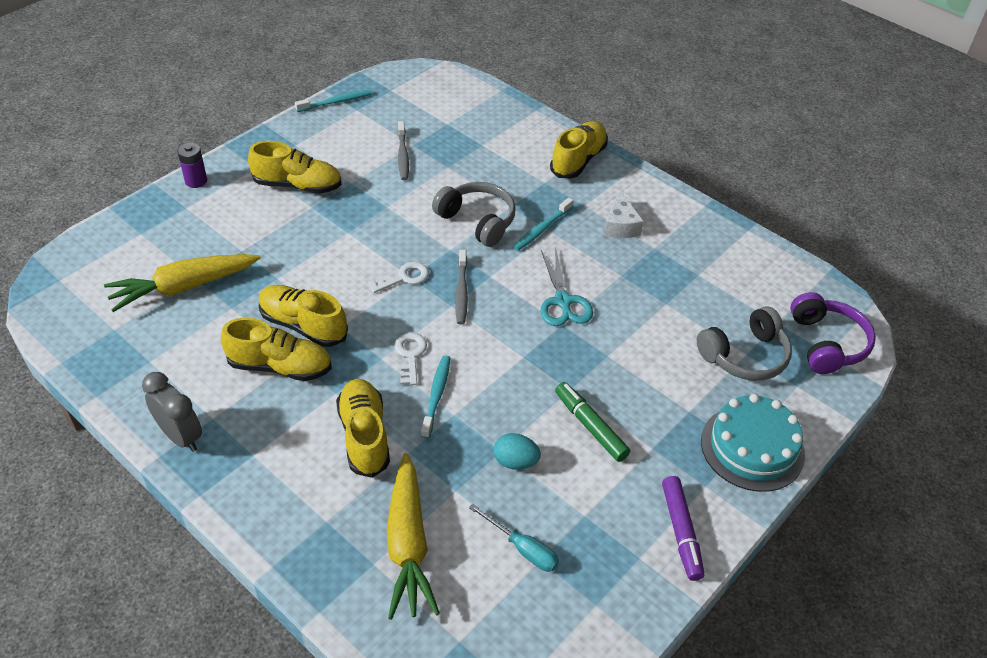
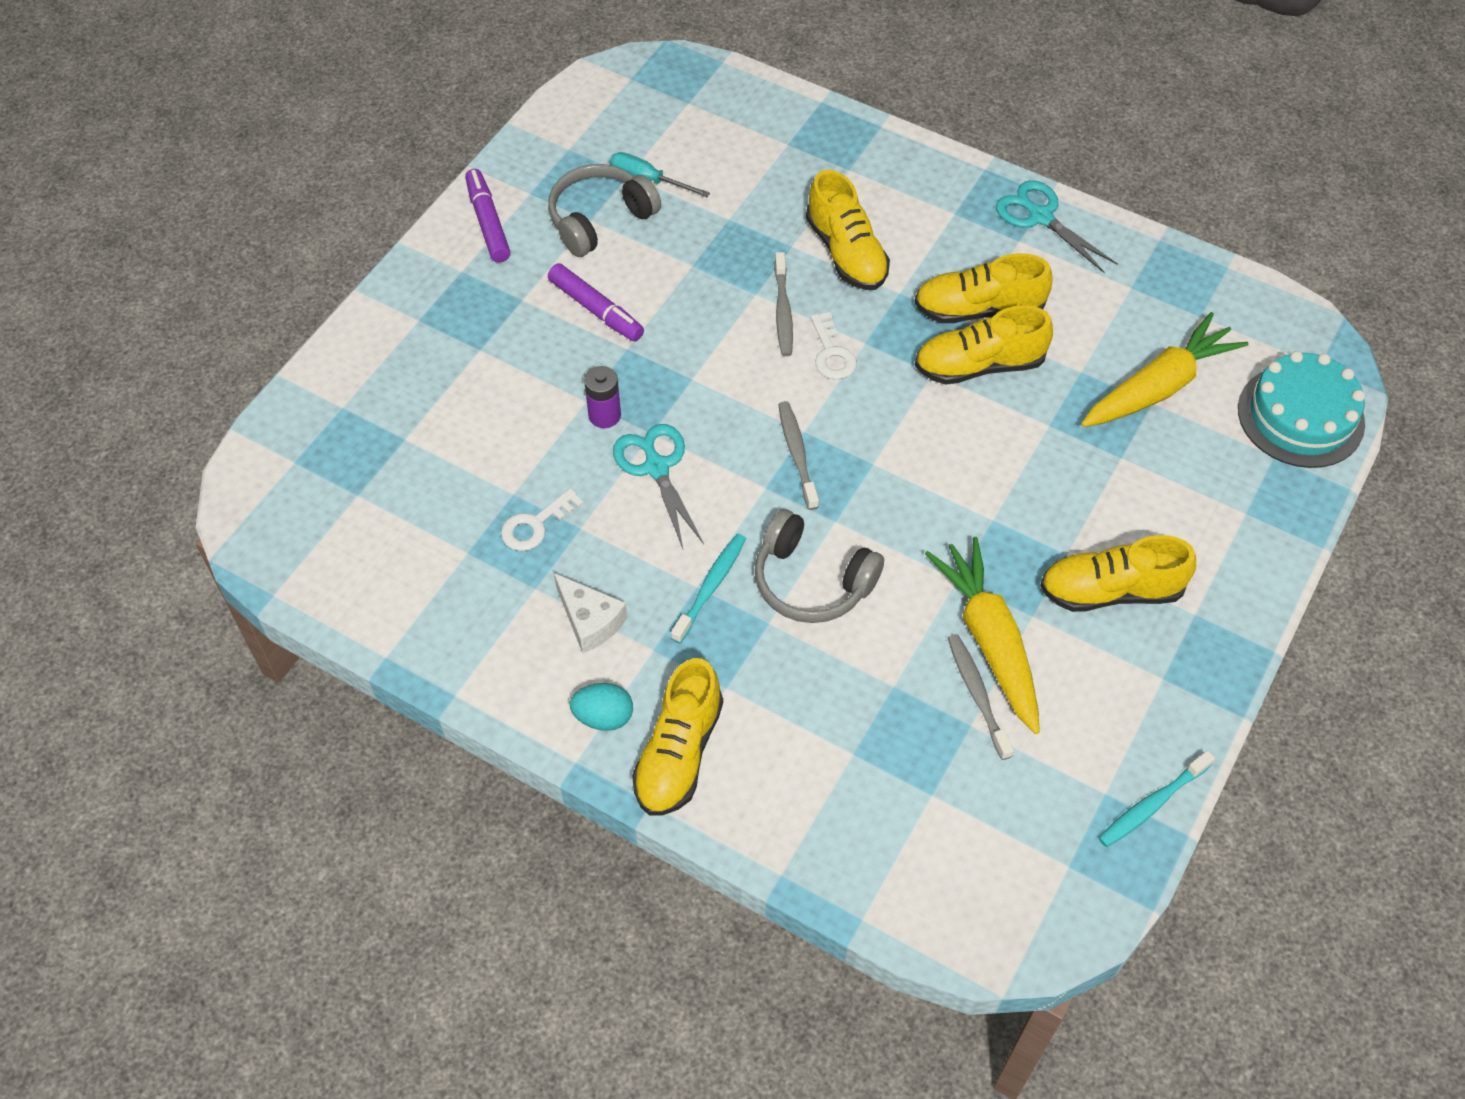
camera: 170 degrees right, 10 degrees up
grey clock [142,372,202,452] -> turquoise scissors [996,180,1118,273]
purple battery [177,143,207,188] -> purple battery moved to [584,366,621,428]
yellow shoe [259,285,348,347] -> yellow shoe turned 150 degrees clockwise [915,305,1053,385]
white key [368,262,429,293] -> white key moved to [501,488,584,551]
yellow carrot [387,453,440,620] -> yellow carrot moved to [925,537,1040,734]
turquoise toothbrush [421,355,450,439] -> grey toothbrush [774,252,793,356]
turquoise egg [493,433,541,470] -> turquoise egg moved to [570,683,633,731]
green marker [555,382,630,462] -> purple marker [548,263,644,342]
white cheese [604,190,644,238] -> white cheese turned 150 degrees clockwise [554,573,628,653]
grey headphones [697,306,792,381] -> grey headphones moved to [548,164,661,257]
turquoise cake [701,394,805,492] -> turquoise cake moved to [1238,351,1365,468]
purple headphones [790,292,876,374] -> none

